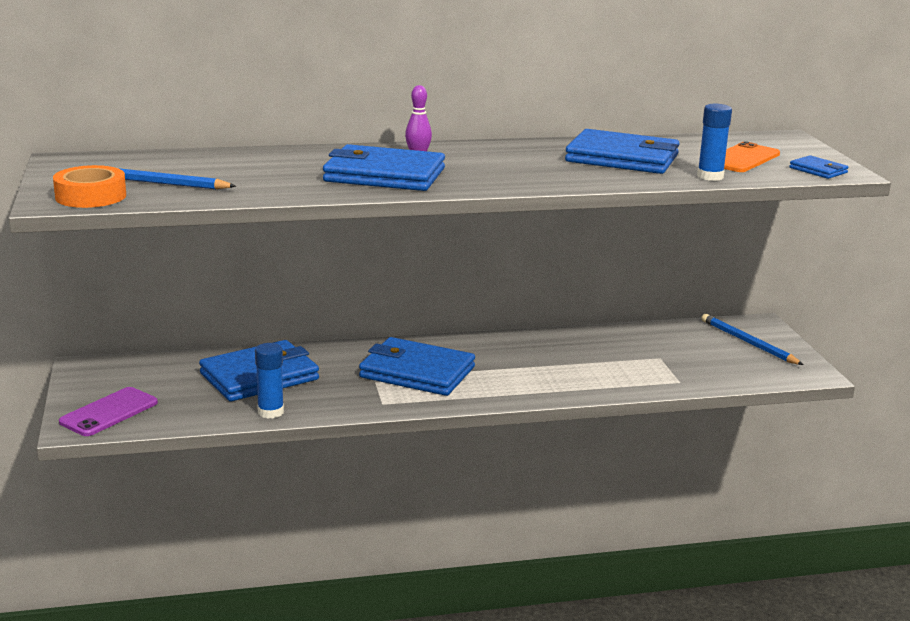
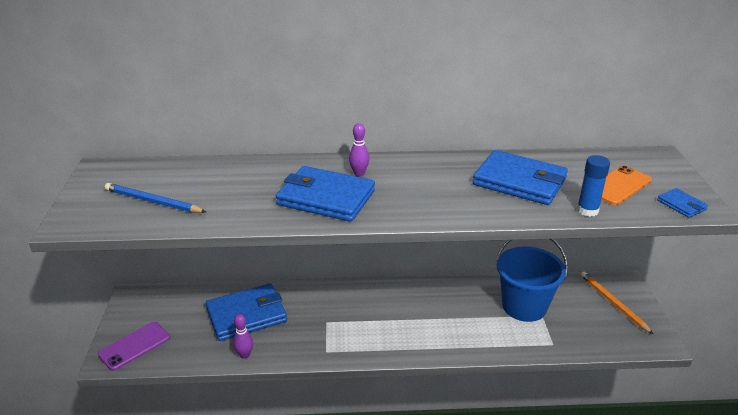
camera: 10 degrees right, 10 degrees up
orange tape [53,165,126,208] -> none
blue glue stick [255,343,284,419] -> purple bowling pin [233,314,253,359]
blue wallet [359,337,475,396] -> none
blue pencil [701,314,803,365] -> orange pencil [580,272,653,334]
none -> blue bucket [496,239,568,322]

